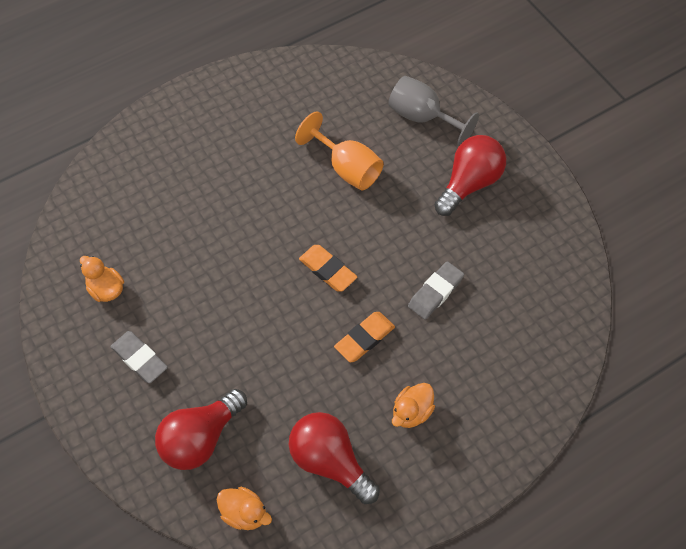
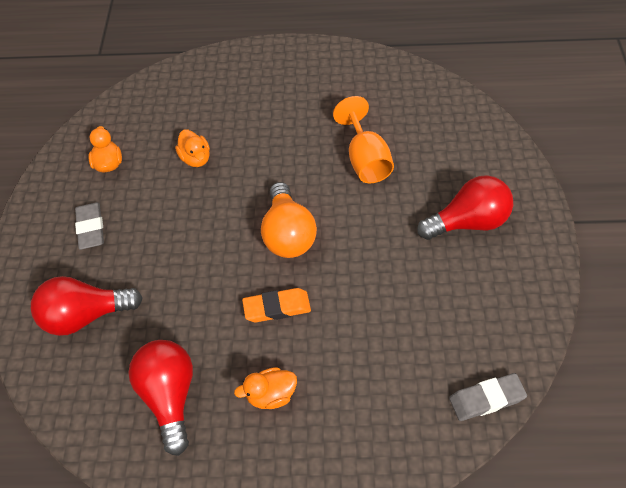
camera: 35 degrees right, 5 degrees down
orange duck [216,487,272,530] -> orange duck moved to [175,130,210,167]
orange eraser [299,245,357,292] -> orange light bulb [261,182,317,258]
grey goblet [388,76,479,147] -> none
grey eraser [408,261,464,320] -> grey eraser moved to [449,373,527,421]

